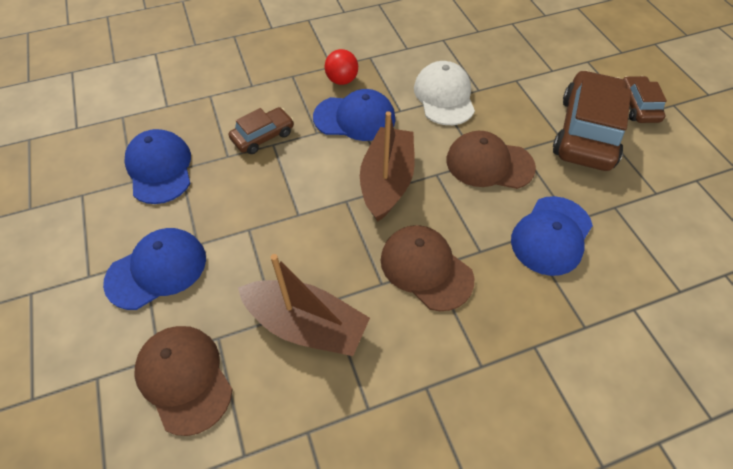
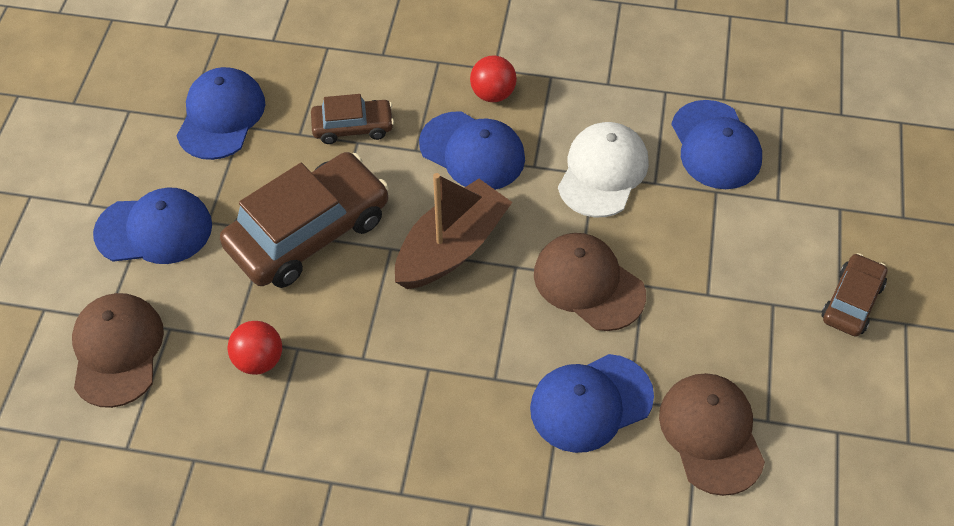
camera: 30 degrees right, 0 degrees up
brown boat [238,254,370,356] -> red ball [228,321,282,375]
brown cap [381,225,474,311] -> brown cap moved to [659,373,765,496]
brown car [553,70,631,171] -> brown car moved to [220,152,389,288]
none -> blue cap [671,100,762,189]

